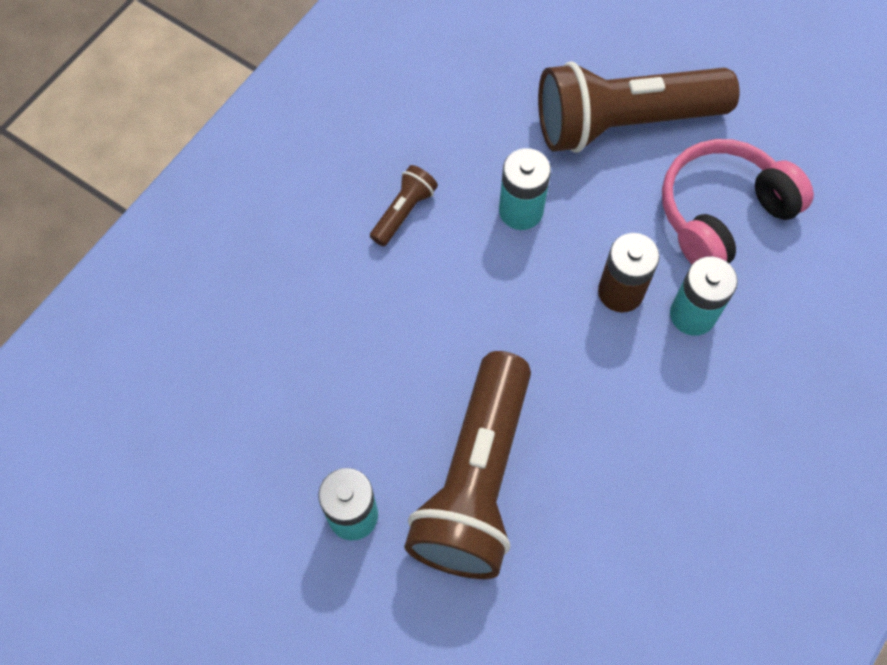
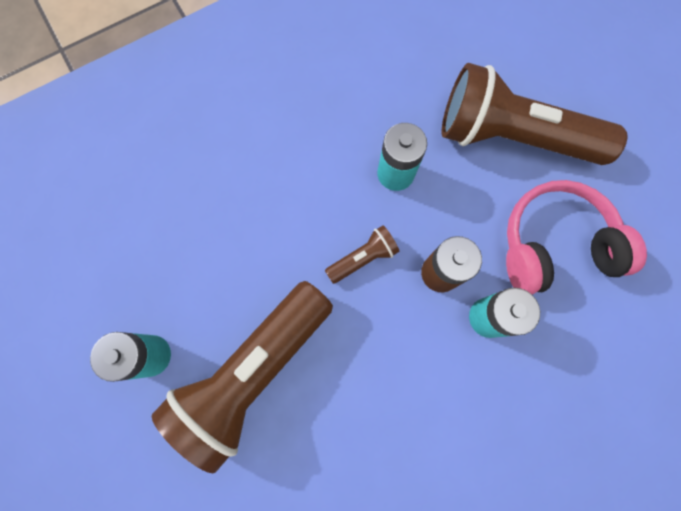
camera: 25 degrees right, 10 degrees up
brown flashlight [370,165,438,246] -> brown flashlight moved to [325,225,400,284]

